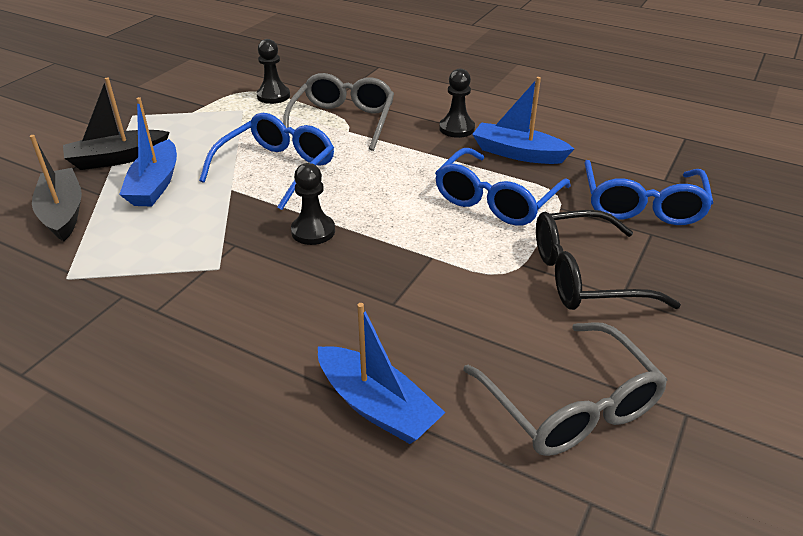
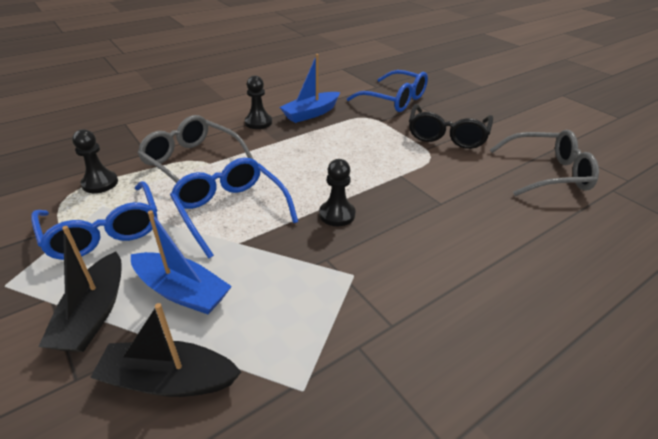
camera: 65 degrees left, 0 degrees up
blue boat [318,303,446,444] -> none
blue glasses [435,148,571,226] -> blue glasses moved to [31,181,157,260]

